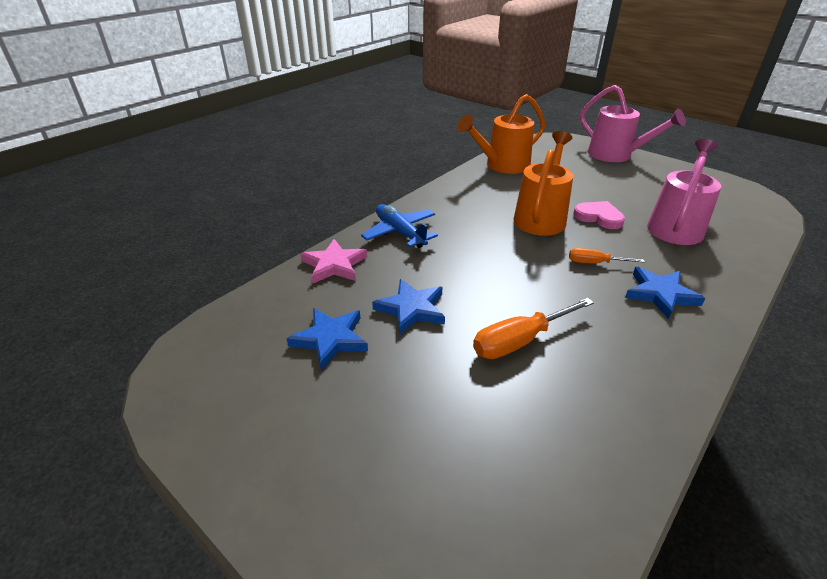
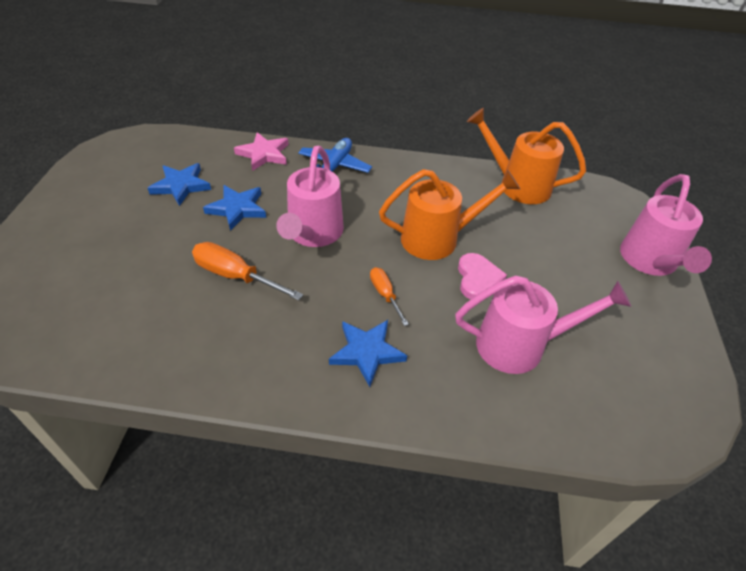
camera: 55 degrees right, 10 degrees up
none -> pink watering can [276,146,344,247]

